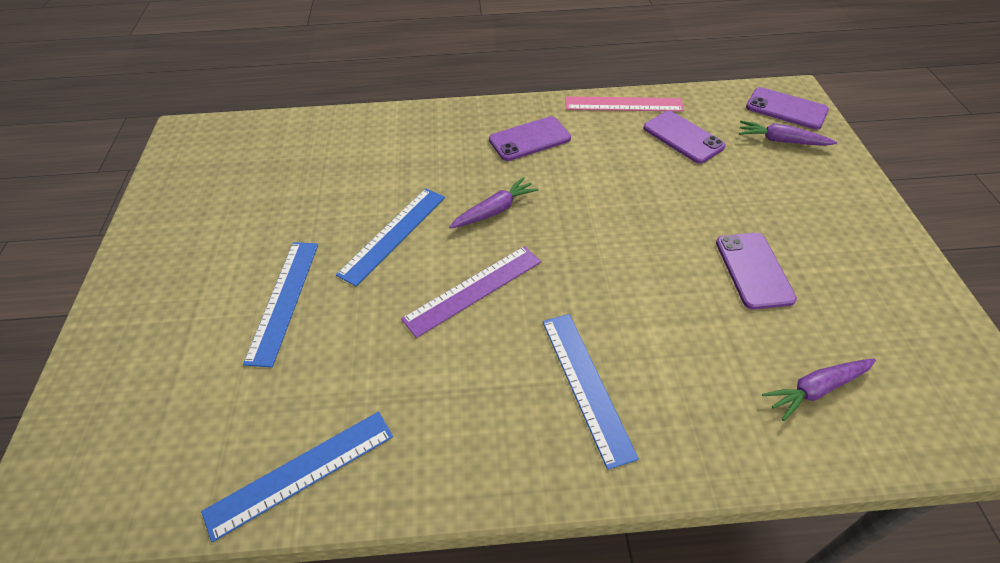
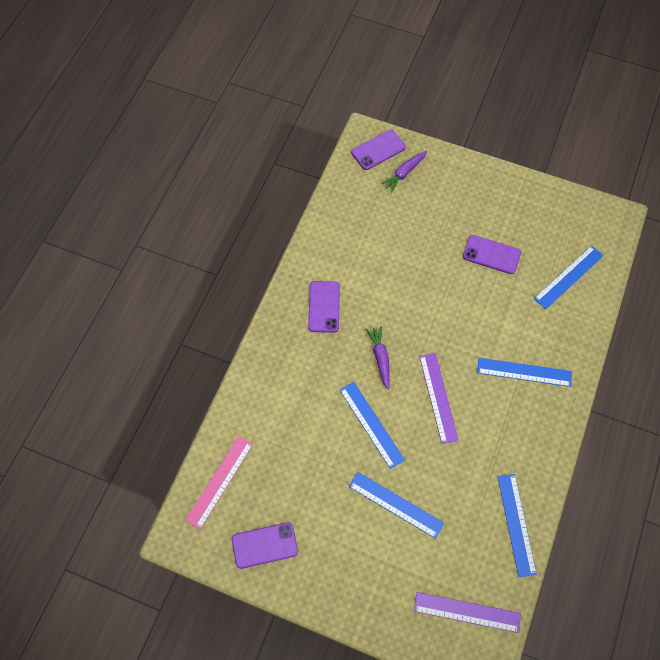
camera: 65 degrees left, 15 degrees up
pink ruler [565,96,684,112] -> pink ruler moved to [185,436,253,530]
purple phone [643,111,726,164] -> purple phone moved to [232,522,298,569]
purple carrot [762,359,876,421] -> blue ruler [534,245,604,309]
none -> purple ruler [414,592,521,633]

